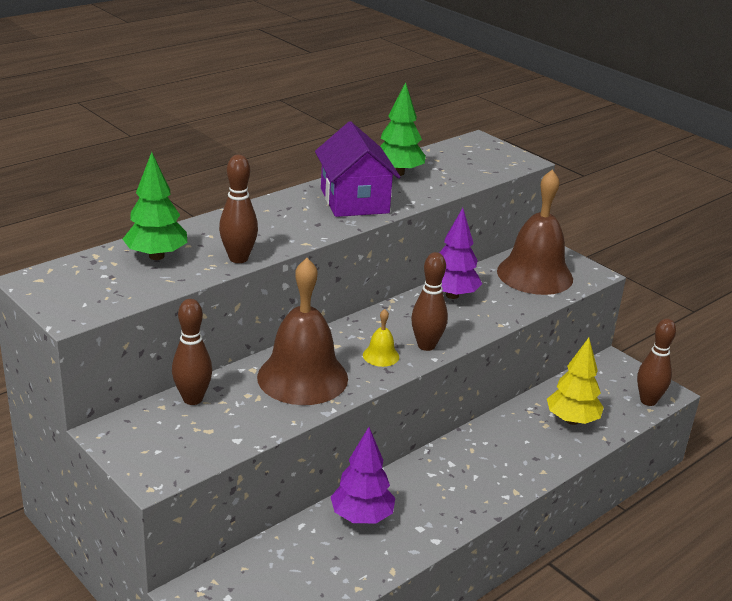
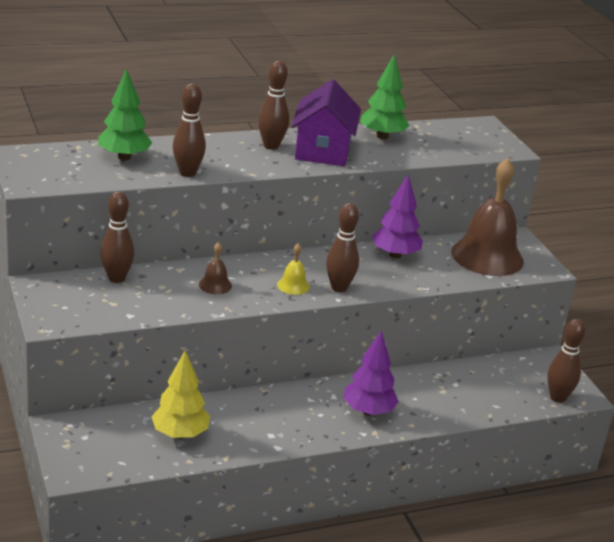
camera: 20 degrees right, 0 degrees up
brown bell [257,258,348,405] -> brown bell [199,242,232,294], size x0.42
purple tree [331,427,395,523] -> purple tree moved to [343,331,399,416]
yellow tree [547,338,604,425] -> yellow tree moved to [151,350,210,439]
none -> brown bowling pin [258,61,289,150]

